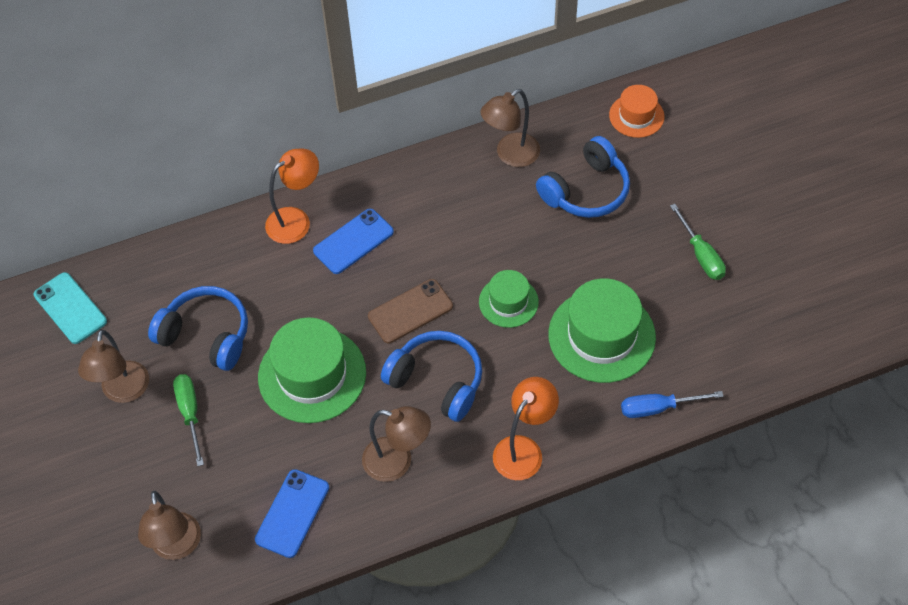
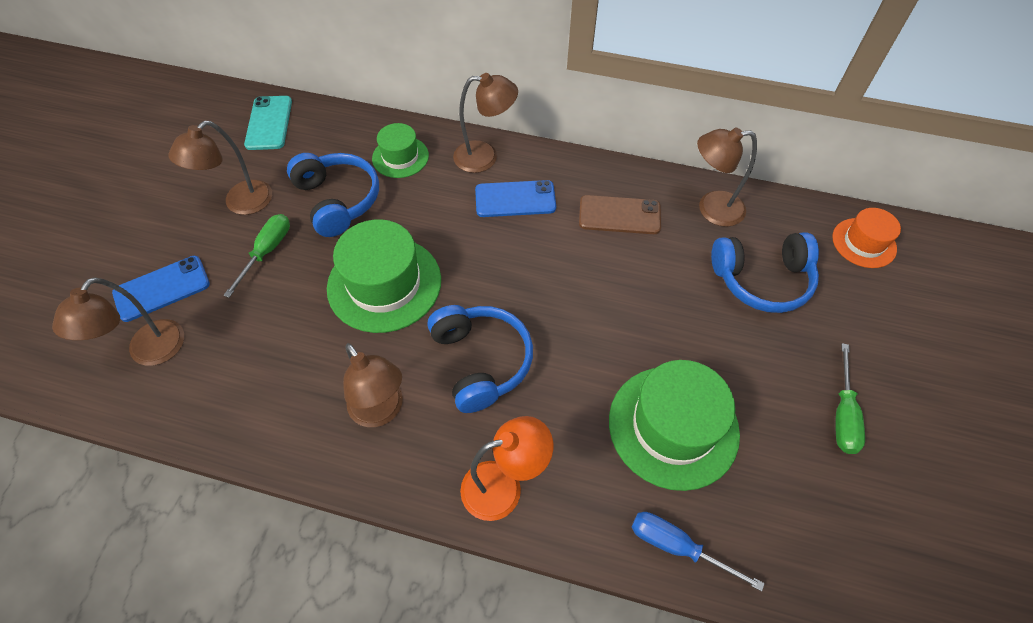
camera: 35 degrees right, 0 degrees up
blue phone [255,469,329,558] -> blue phone moved to [112,256,210,322]
orange lamp [265,149,319,244] -> brown lamp [453,73,518,173]
brown phone [368,279,453,343] -> brown phone moved to [579,195,661,234]
green hat [479,270,539,328] -> green hat moved to [372,123,429,178]

